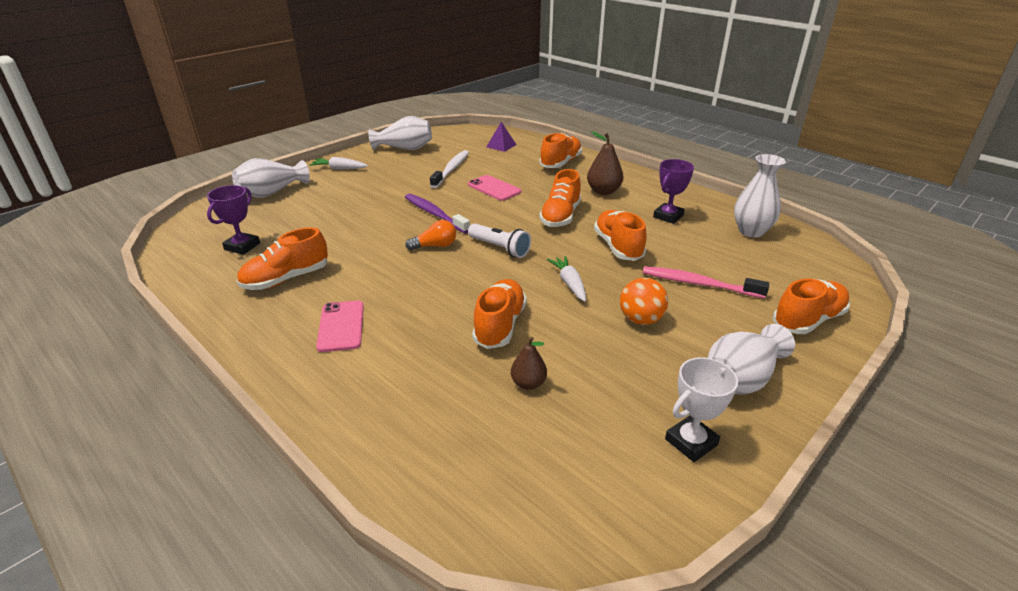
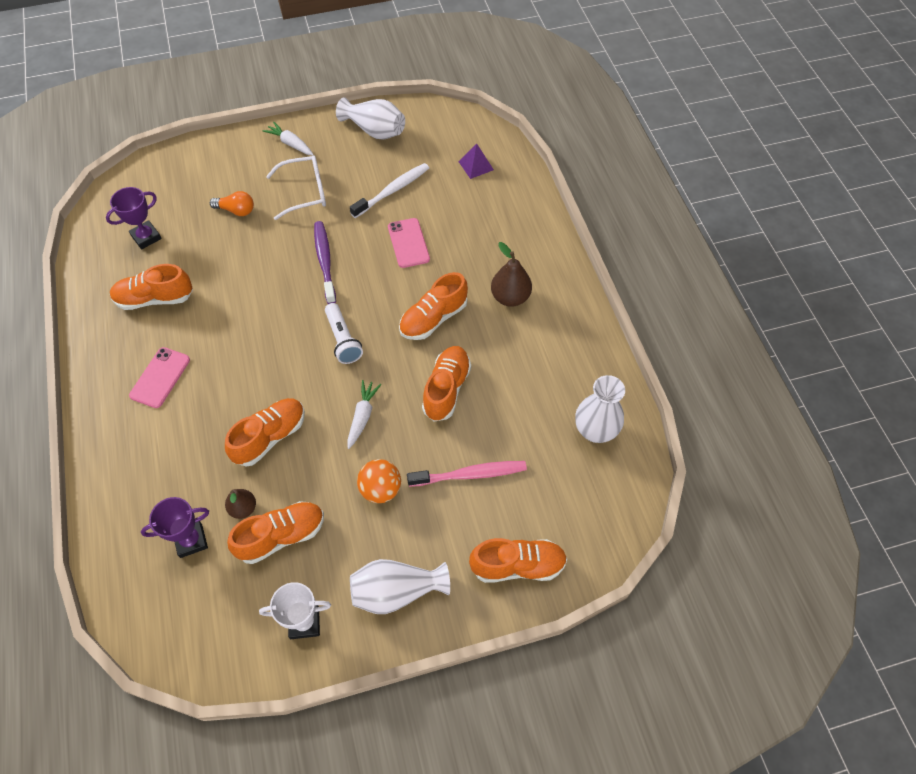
camera: 30 degrees right, 25 degrees up
white vase [232,158,310,198] -> none
orange light bulb [405,220,456,250] -> orange light bulb moved to [210,191,254,216]
orange shoe [539,133,582,168] -> orange shoe moved to [227,501,324,564]
pink toothbrush [643,266,769,298] -> pink toothbrush turned 120 degrees clockwise [407,461,527,487]
purple trophy [653,159,694,224] -> purple trophy moved to [141,497,209,558]
none -> white glasses [266,155,326,220]

